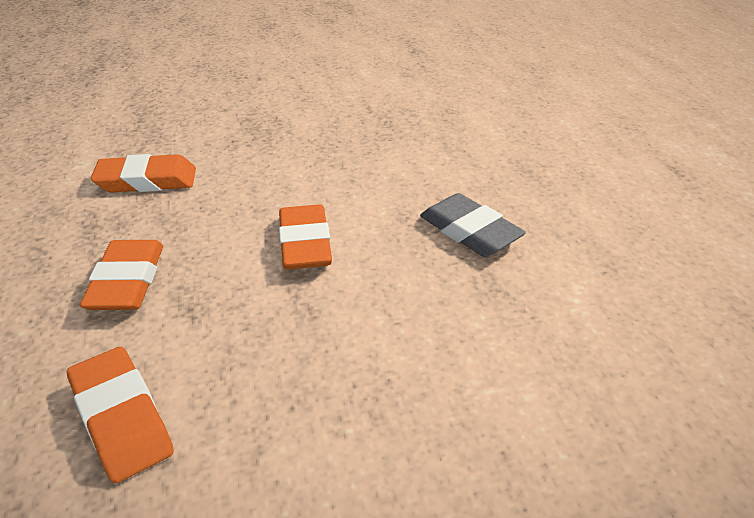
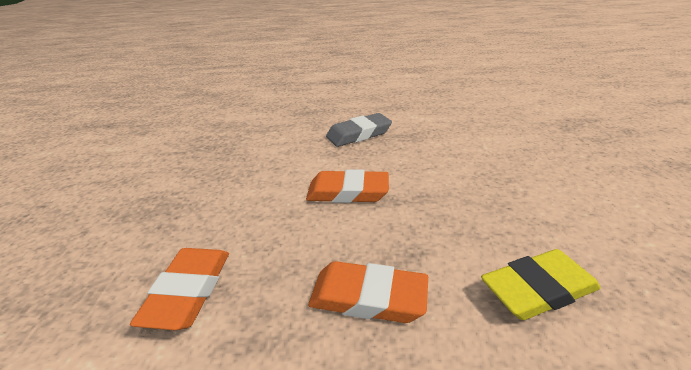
camera: 75 degrees left, 5 degrees down
orange eraser [67,347,174,483] -> yellow eraser [481,249,601,320]

